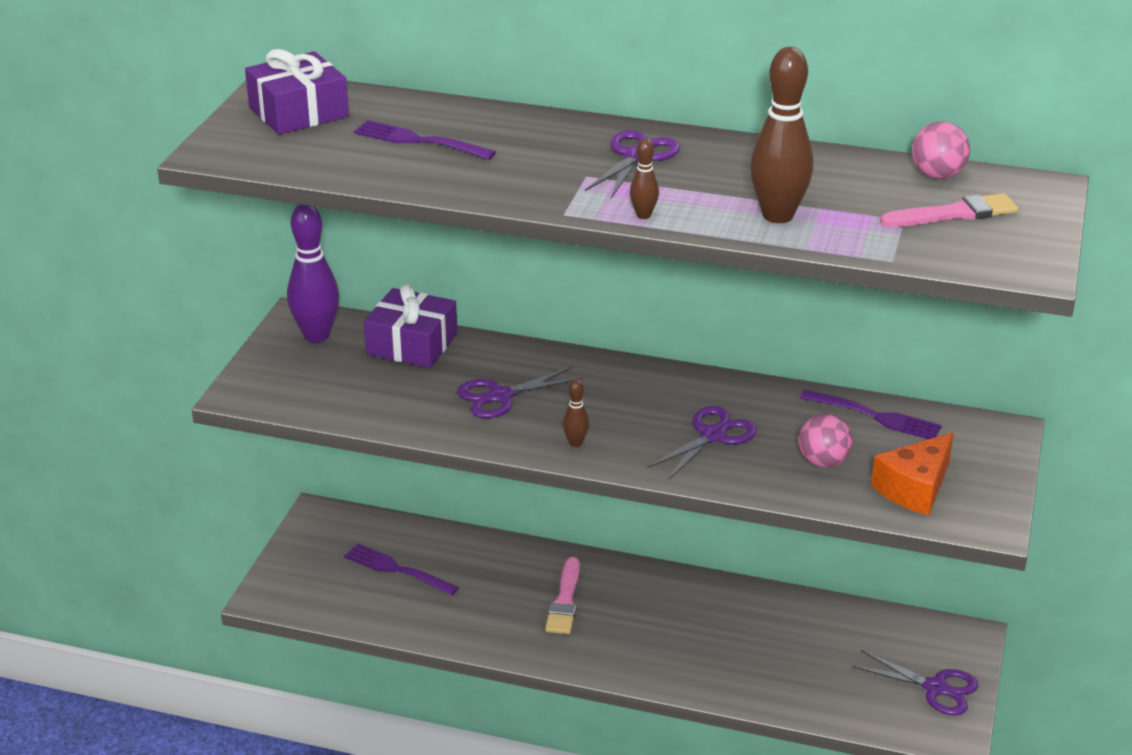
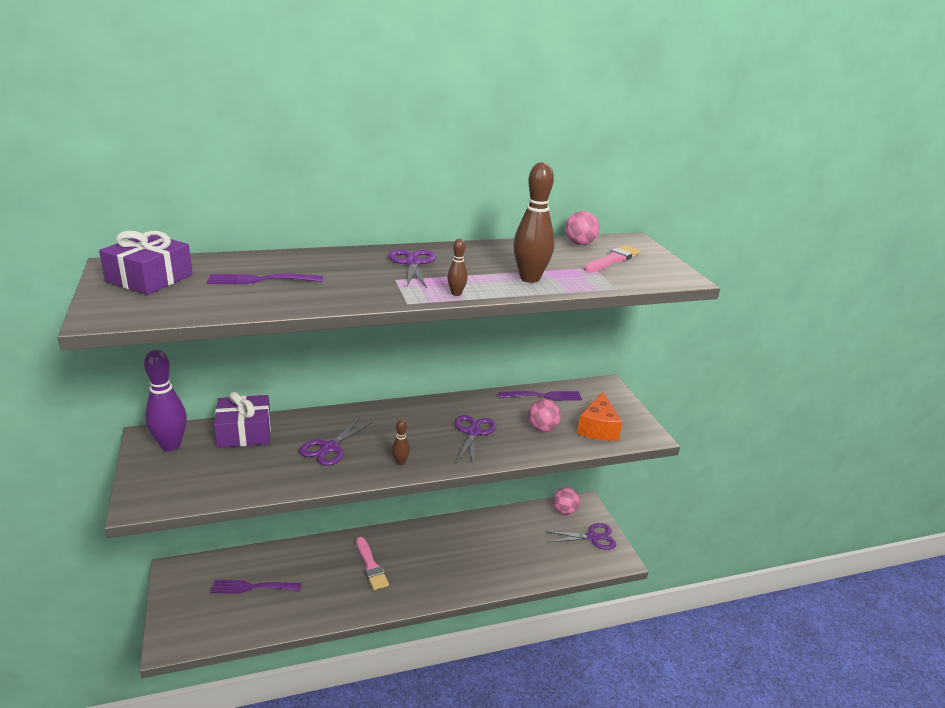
camera: 35 degrees left, 5 degrees down
none -> pink ball [553,487,580,515]

